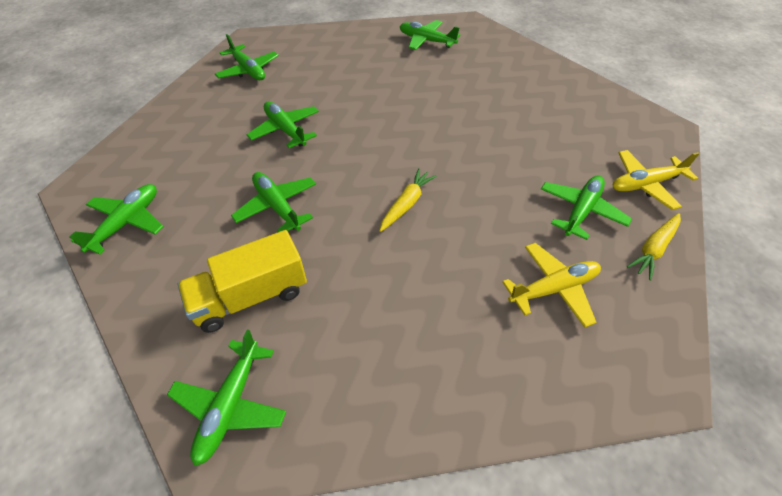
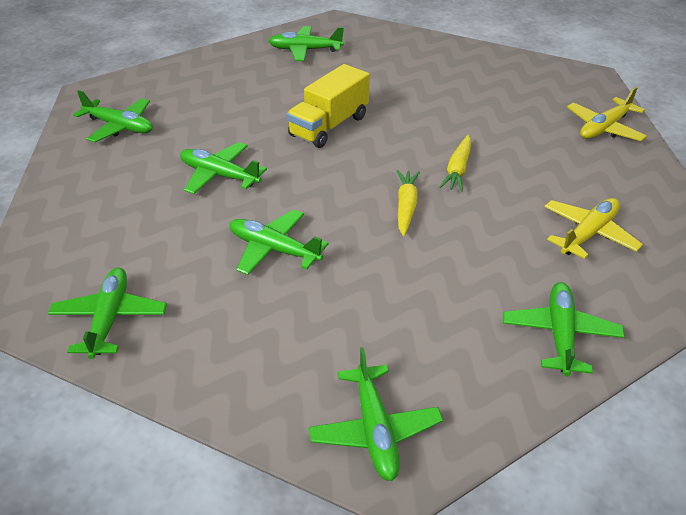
camera: 25 degrees left, 10 degrees down
yellow truck [178,230,307,333] -> yellow truck moved to [287,64,370,148]
green plane [541,175,632,240] -> green plane moved to [503,282,625,376]
yellow carrot [627,213,681,280] -> yellow carrot moved to [439,135,471,192]

